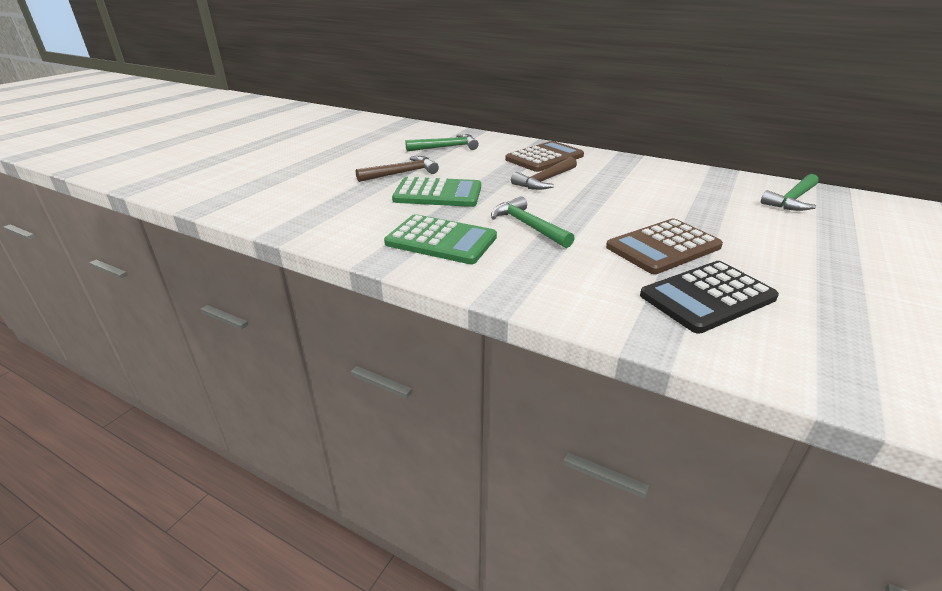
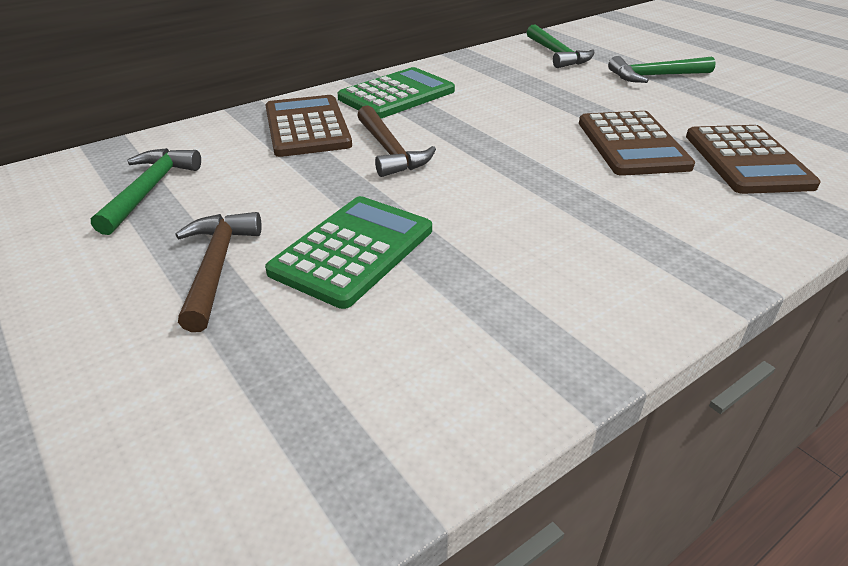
camera: 65 degrees left, 5 degrees up
green calculator [384,214,497,264] -> green calculator moved to [338,67,455,119]
green hammer [491,196,575,248] -> green hammer moved to [608,56,716,83]
black calculator [640,261,779,334] -> brown calculator [686,125,821,194]

